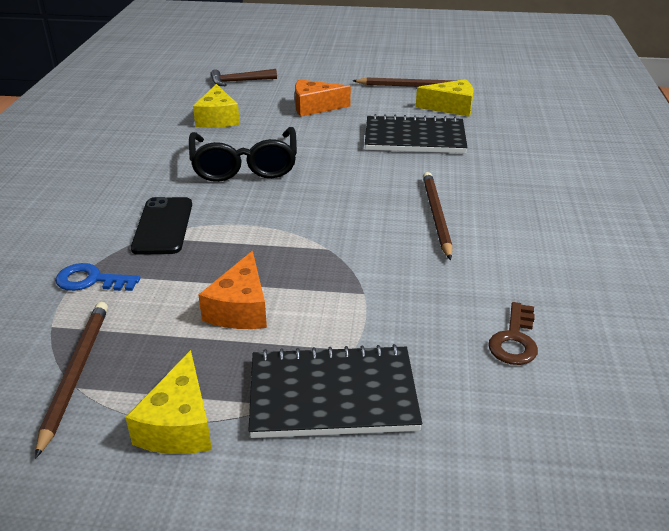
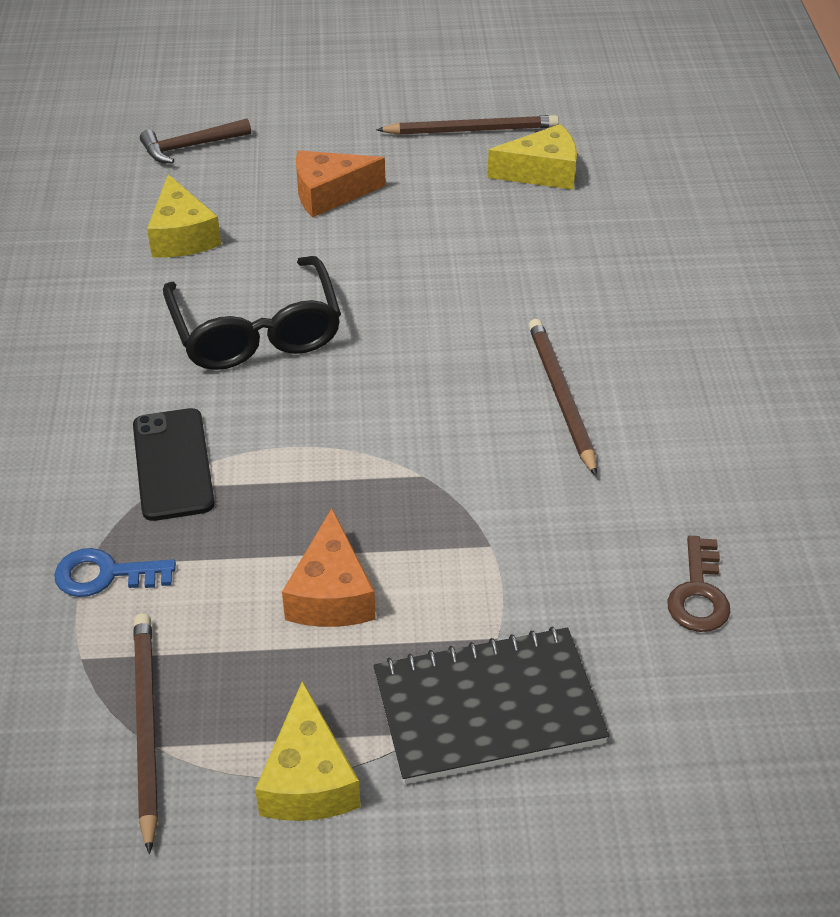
camera: 10 degrees left, 10 degrees up
black notebook [365,114,468,153] -> none

